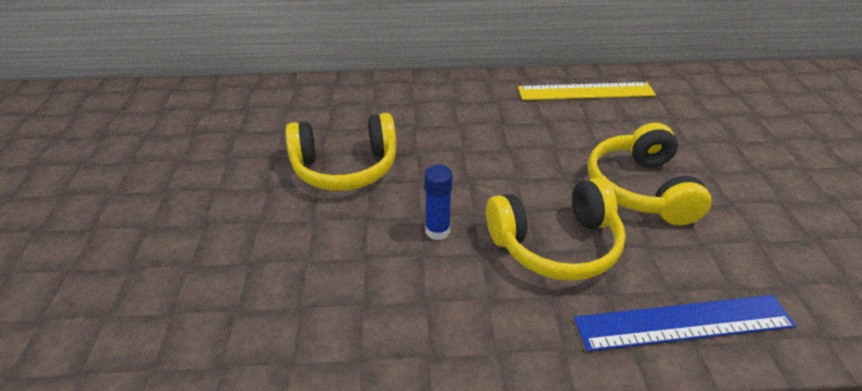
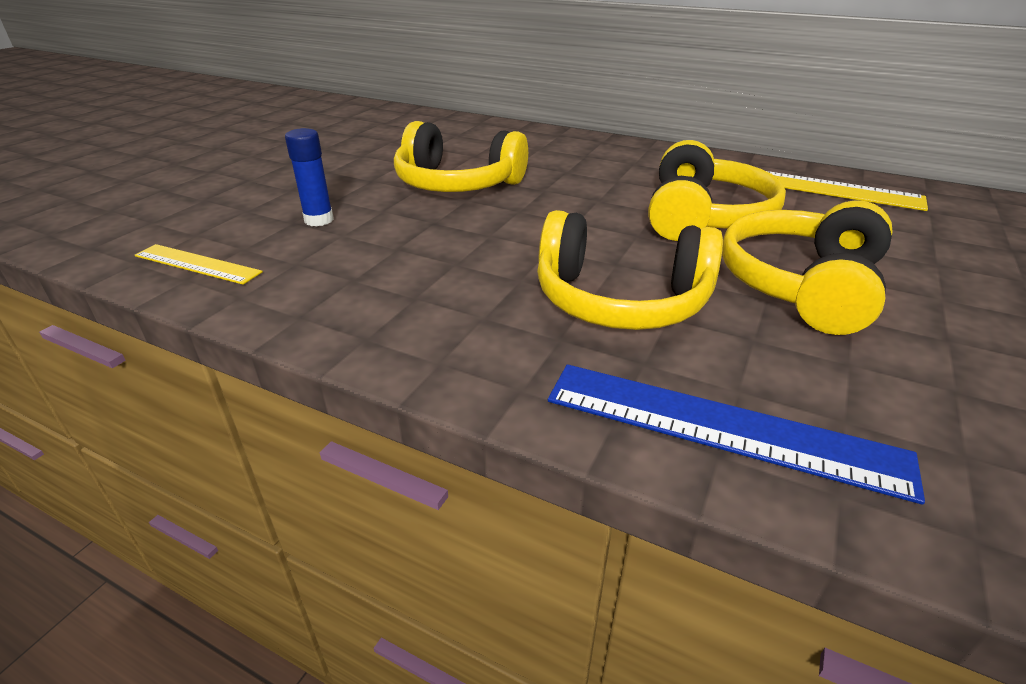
camera: 30 degrees right, 5 degrees down
blue glue stick [424,165,453,240] -> blue glue stick moved to [285,128,334,227]
none -> yellow ruler [135,244,263,285]
none -> yellow headphones [648,140,786,241]

